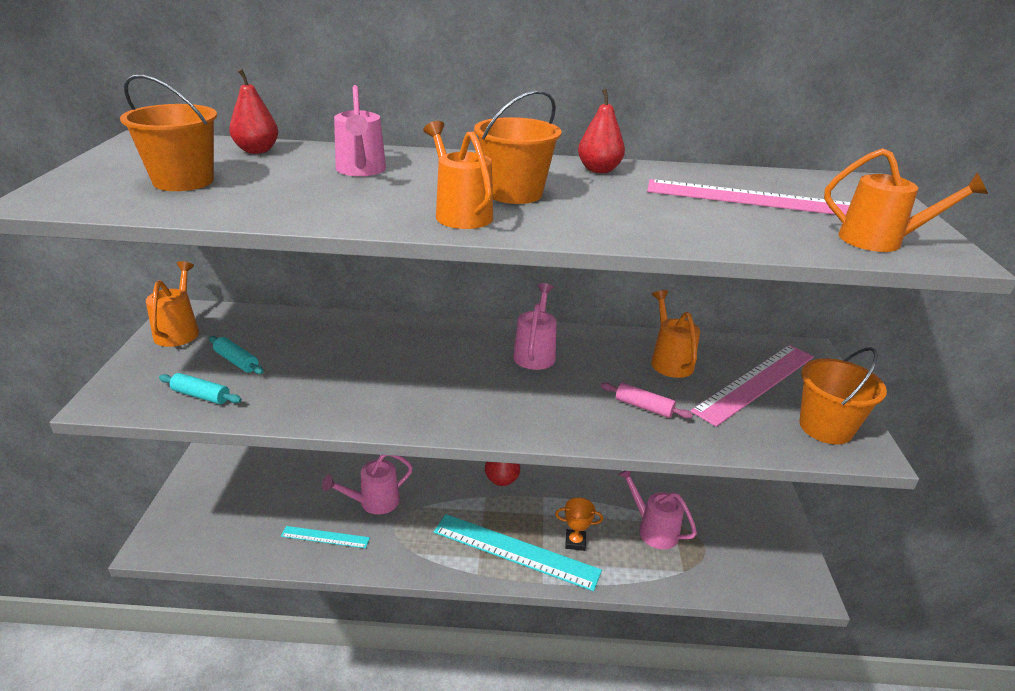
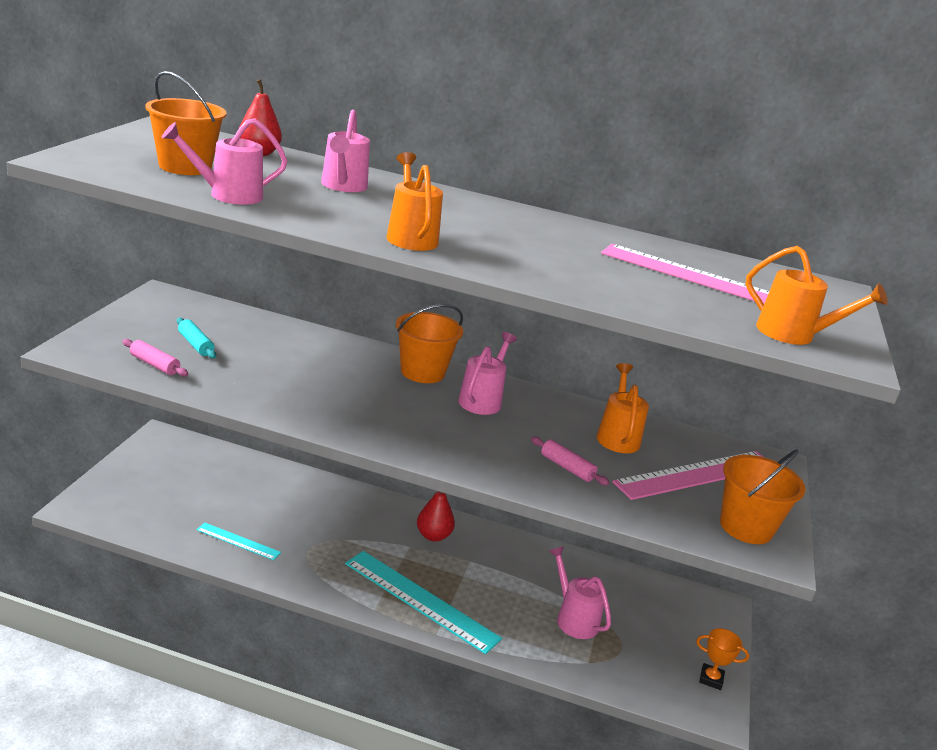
camera: 10 degrees right, 5 degrees down
orange watering can [146,261,199,347] -> none
turquoise rolling pin [159,373,242,404] -> pink rolling pin [122,339,189,376]
pink watering can [322,455,413,515] -> pink watering can moved to [162,118,287,205]
orange bucket [474,90,562,204] -> orange bucket moved to [396,304,463,383]
orange trophy [555,497,603,551] -> orange trophy moved to [696,628,749,690]
red pear [578,89,625,173] -> none

